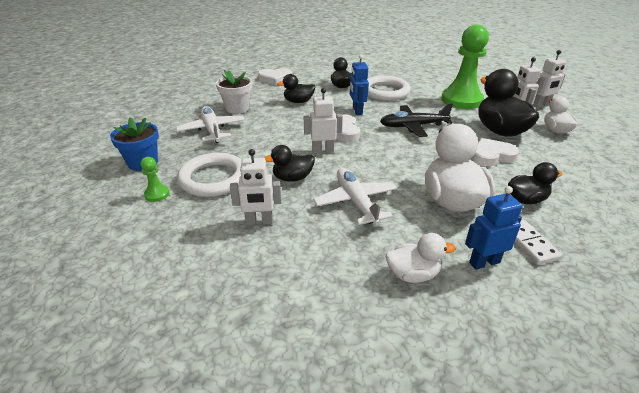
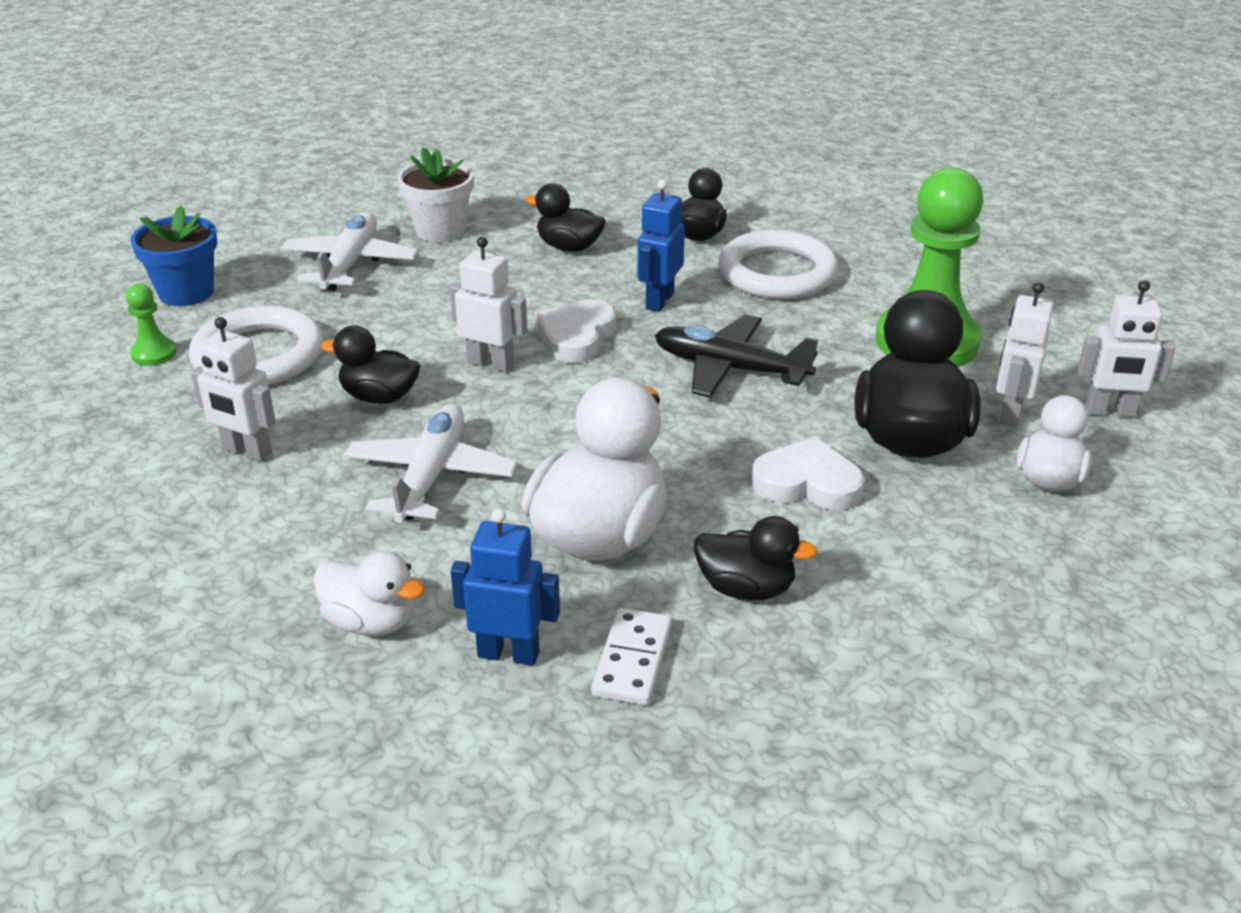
camera: 30 degrees right, 0 degrees up
white heart [258,68,292,85] -> none

